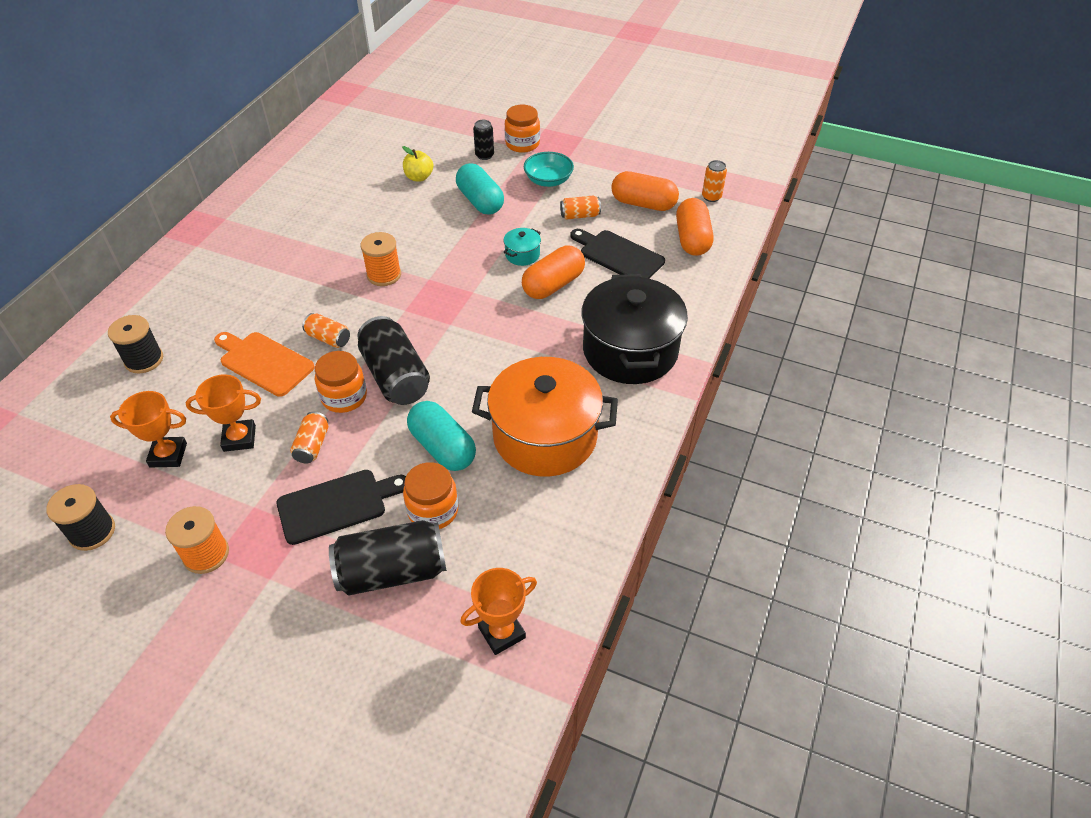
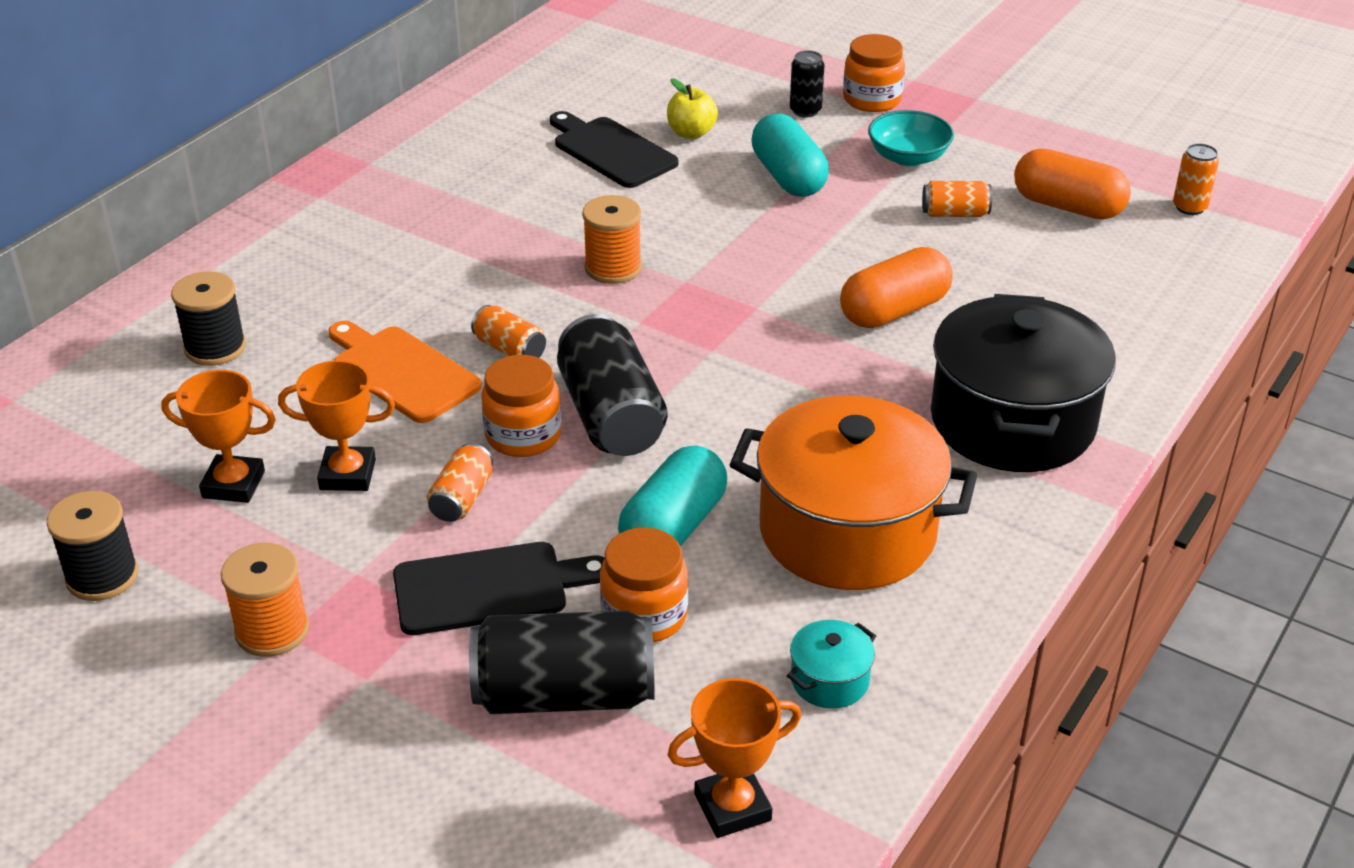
camera: 10 degrees right, 10 degrees down
turquoise capsule [407,401,476,471] -> turquoise capsule turned 60 degrees clockwise [618,445,727,547]
turquoise pot [504,228,541,266] -> turquoise pot moved to [787,620,876,709]
black cutting board [570,229,665,279] -> black cutting board moved to [550,111,679,188]
orange capsule [676,198,713,256] -> none

